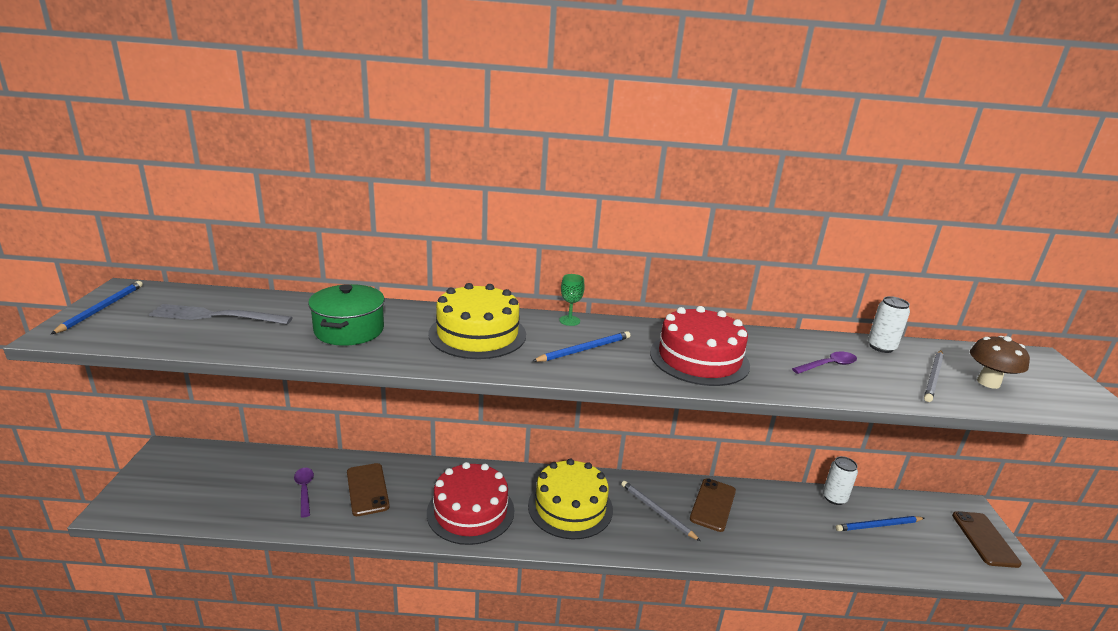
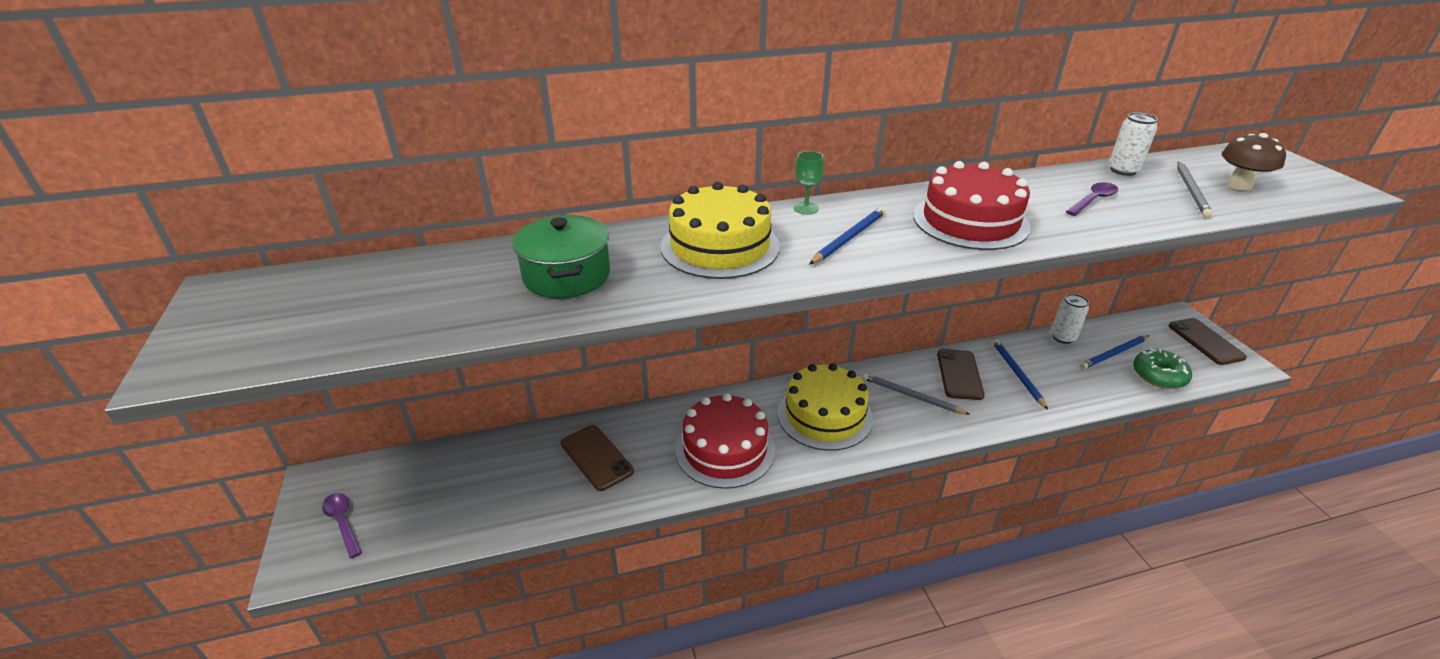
camera: 15 degrees left, 10 degrees up
blue pencil [50,281,143,335] -> blue pencil moved to [992,339,1048,410]
grey fork [149,304,293,324] -> none
purple spoon [294,468,314,517] -> purple spoon moved to [322,493,362,559]
none -> green donut [1133,348,1192,389]

